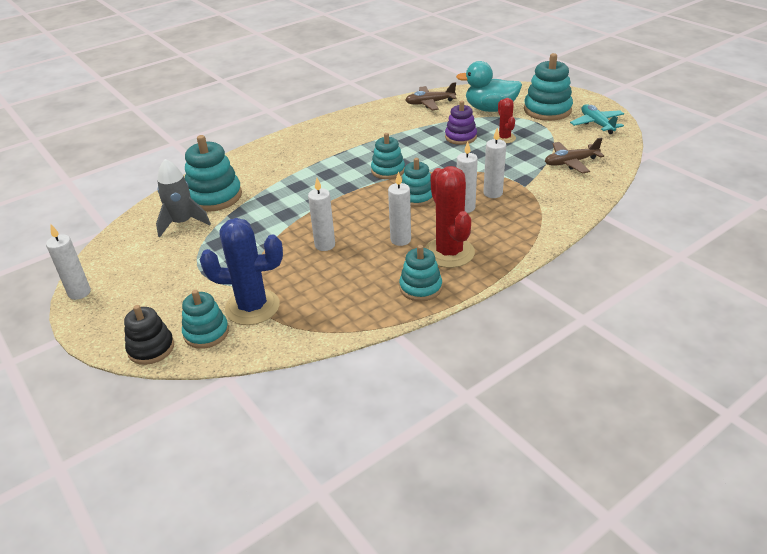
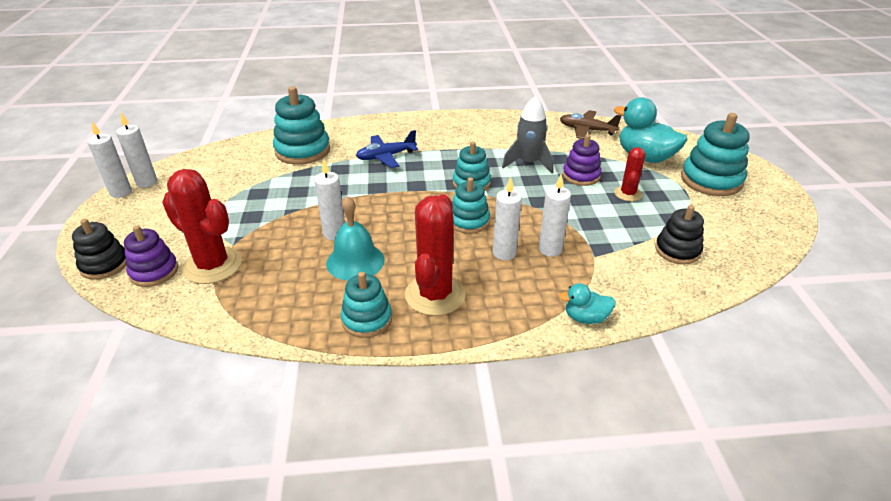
camera: 30 degrees right, 0 degrees up
grey rocket [156,159,211,237] -> grey rocket moved to [502,96,553,173]
turquoise stacking toy [182,290,229,349] -> purple stacking toy [124,225,178,287]
blue cactus [200,218,283,325] -> red cactus [162,169,242,284]
white candle [388,172,411,246] -> white candle moved to [116,113,157,188]
brown plane [545,137,604,173] -> black stacking toy [655,205,704,264]
turquoise plane [570,104,624,134] -> none
none -> turquoise bell [326,196,385,281]
none -> blue plane [356,130,418,168]
none -> turquoise duck [559,283,616,324]

